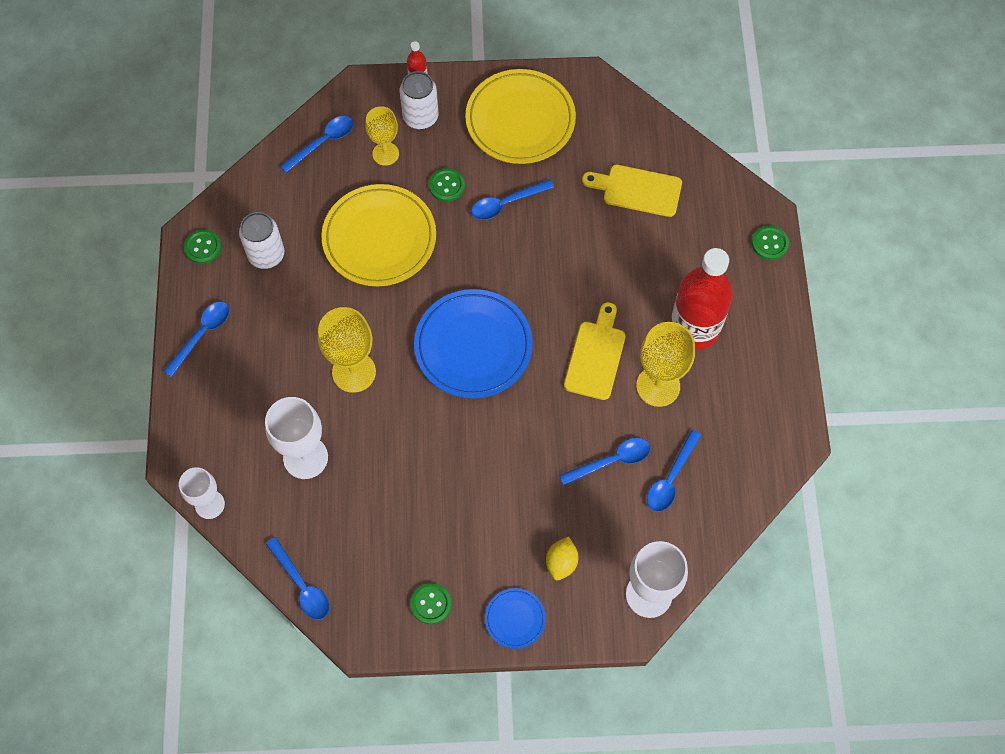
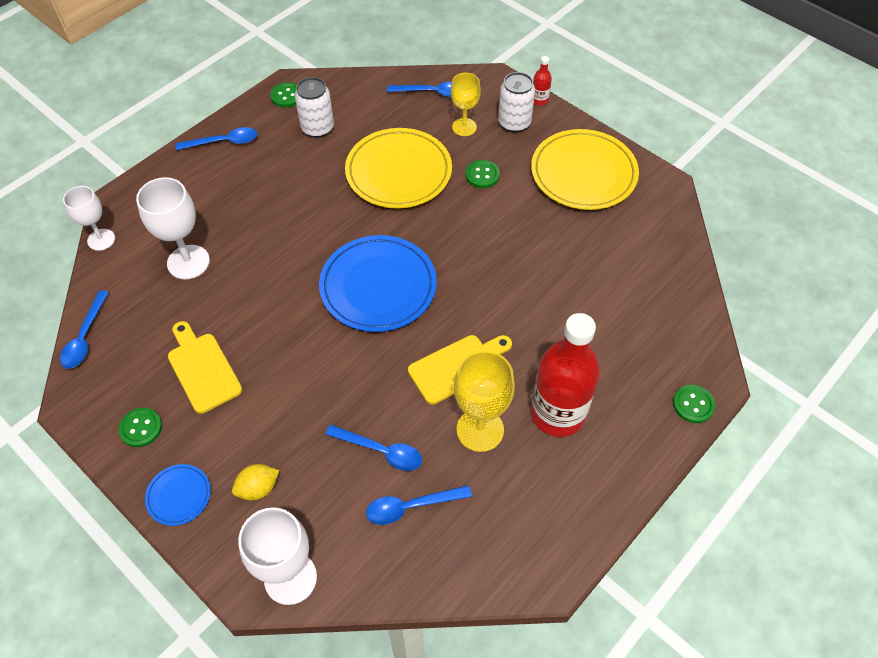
camera: 45 degrees right, 10 degrees down
yellow goblet [318,307,376,393] -> none
blue spoon [471,179,554,220] -> none
yellow cutting board [582,165,682,217] -> yellow cutting board moved to [168,321,242,414]

